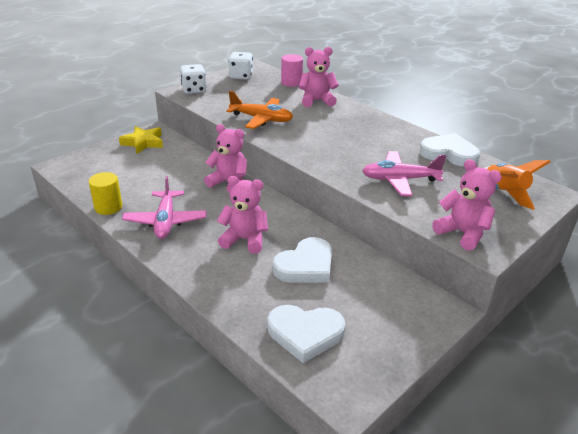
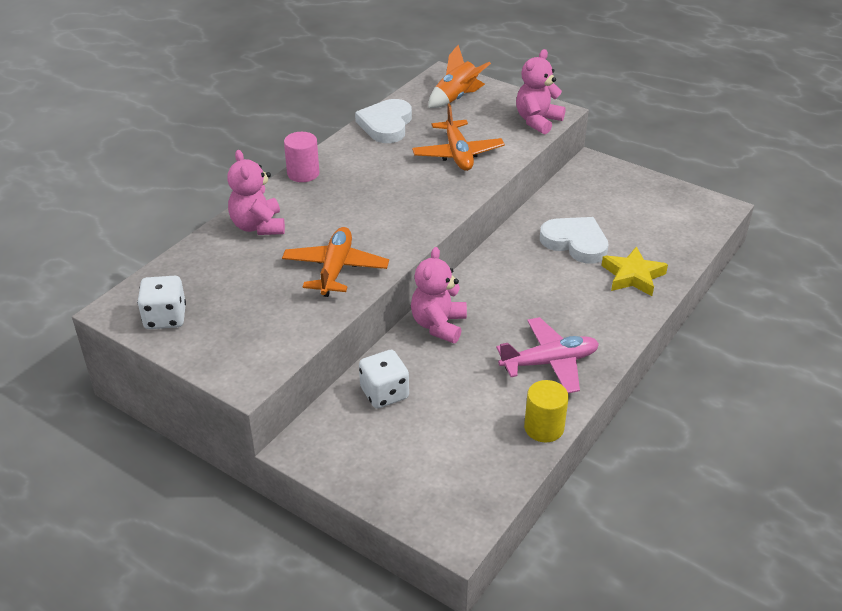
camera: 100 degrees left, 5 degrees up
yellow star [119,126,163,154] -> yellow star moved to [601,246,668,296]
white dice [180,64,207,94] -> white dice moved to [359,350,409,408]
pink teddy bear [217,176,268,254] -> none
white heart [268,305,346,363] -> none
pink cylinder [281,54,303,87] -> pink cylinder moved to [284,132,319,182]
pink plane [362,151,446,196] -> orange plane [412,103,505,171]

